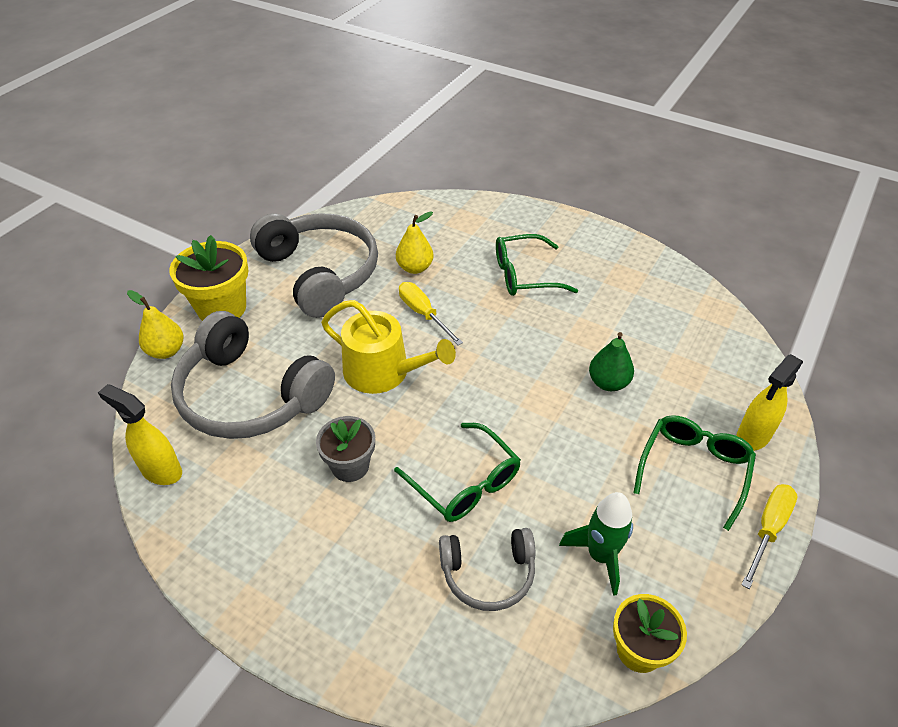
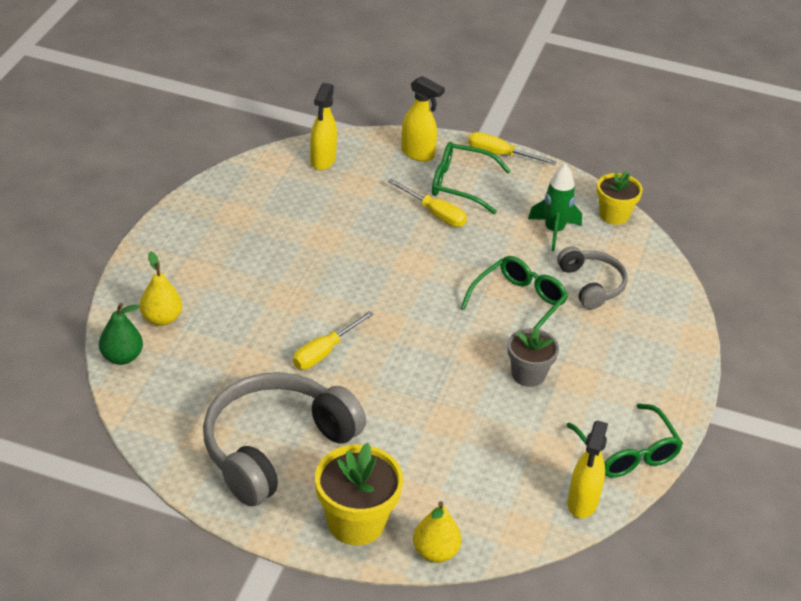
camera: 105 degrees left, 5 degrees down
grey headphones [171,311,335,439] -> none
yellow watering can [321,300,456,394] -> none
yellow pear [396,211,433,274] -> yellow pear moved to [140,251,182,326]
green glasses [496,234,578,296] -> green glasses moved to [566,403,683,478]
green pear [589,332,634,391] -> green pear moved to [99,303,143,365]
none -> yellow spray bottle [310,83,337,170]
none -> yellow screwdriver [388,179,467,227]

